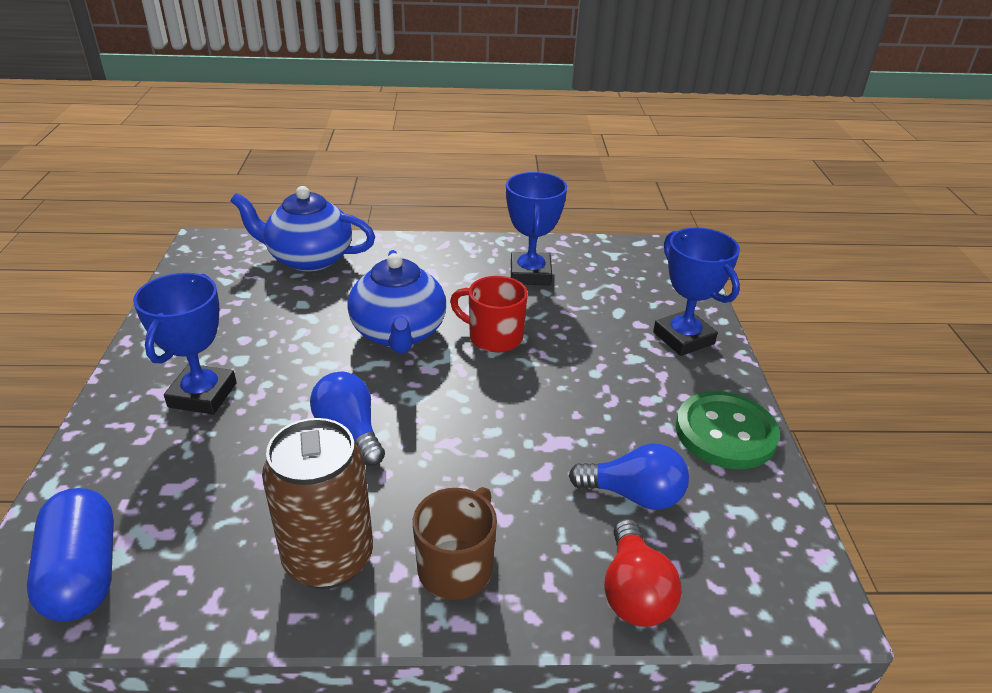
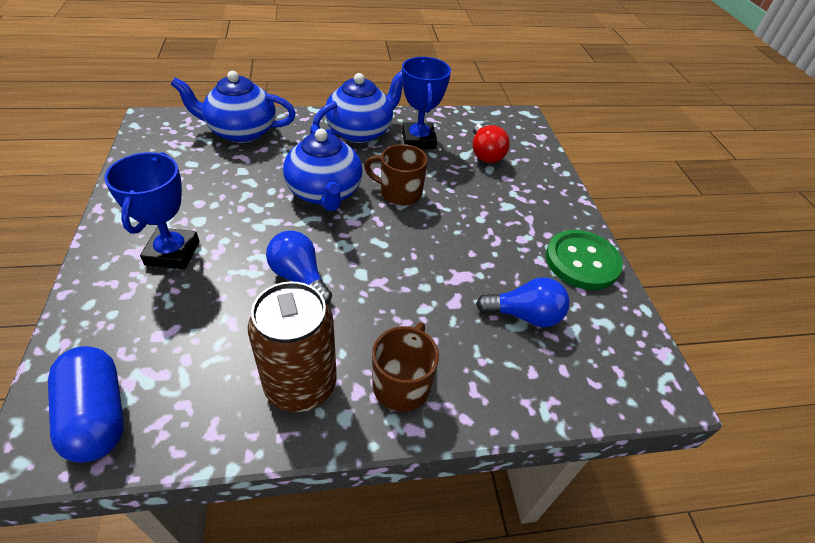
camera: 10 degrees left, 10 degrees up
red mug [450,276,528,353] -> brown mug [364,144,428,206]
red light bulb [604,519,682,627] -> red light bulb moved to [473,124,510,163]
blue trophy [653,227,740,356] -> none
none -> blue teapot [312,70,403,143]

